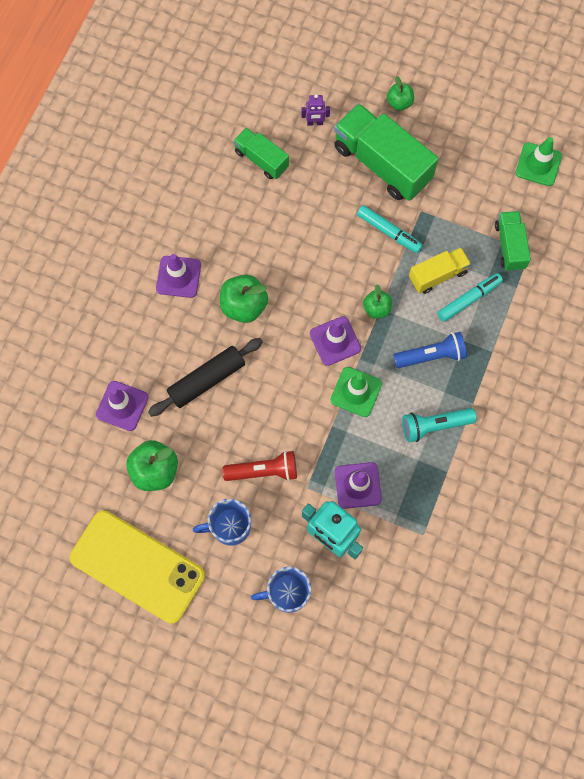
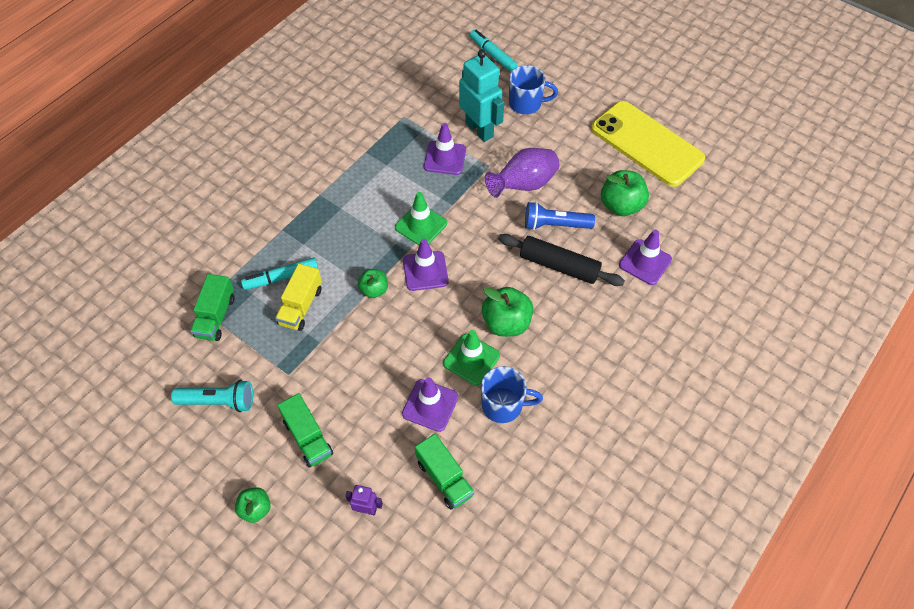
camera: 165 degrees left, 15 degrees down
black rolling pin [148,338,263,417] -> black rolling pin turned 45 degrees clockwise [498,234,625,286]
purple traffic cone [156,254,201,298] -> purple traffic cone moved to [402,377,458,432]
blue mug [193,499,251,546] -> blue mug moved to [481,366,543,423]
red flashlight [222,451,297,481] -> purple vase [485,148,560,198]
green truck [334,103,439,201] -> green truck [277,393,333,467], size x0.55
turquoise marker [357,205,423,253] -> turquoise marker moved to [470,30,518,72]
blue flashlight [393,332,467,368] -> blue flashlight moved to [525,202,595,230]
turquoise flashlight [402,408,477,442] -> turquoise flashlight moved to [171,380,253,412]
yellow truck [409,247,471,294] -> yellow truck turned 60 degrees counterclockwise [275,264,322,331]
green traffic cone [516,137,562,186] -> green traffic cone moved to [443,330,500,385]

